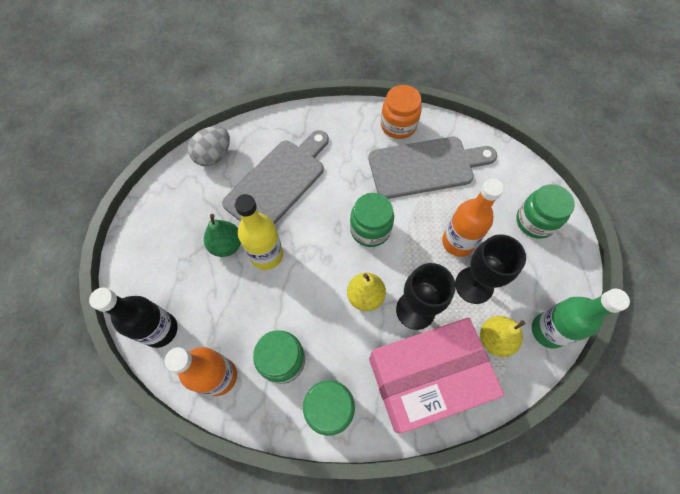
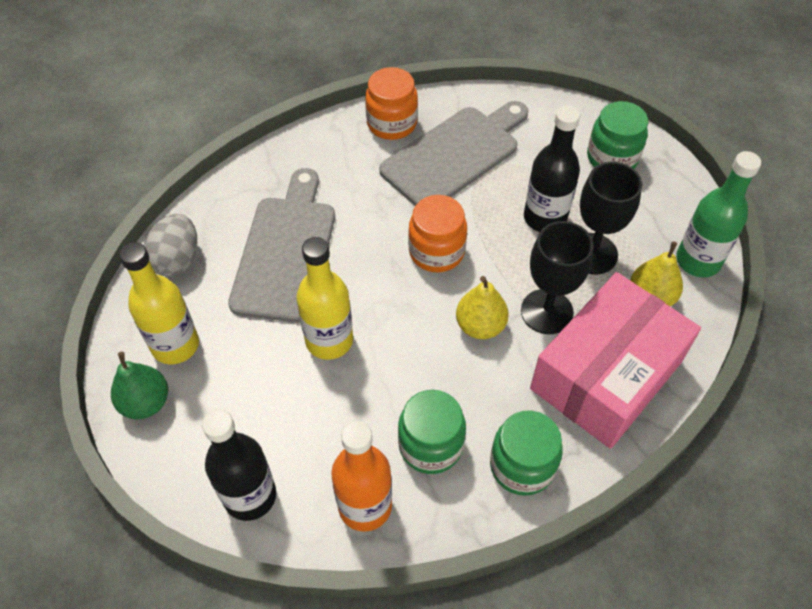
camera: 30 degrees left, 10 degrees down
green pear [204,214,241,257] -> green pear moved to [111,352,168,419]
green jar [350,193,394,247] -> orange jar [408,195,467,272]
orange bottle [442,179,504,257] -> black bottle [524,106,580,232]
none -> yellow bottle [119,242,199,364]

